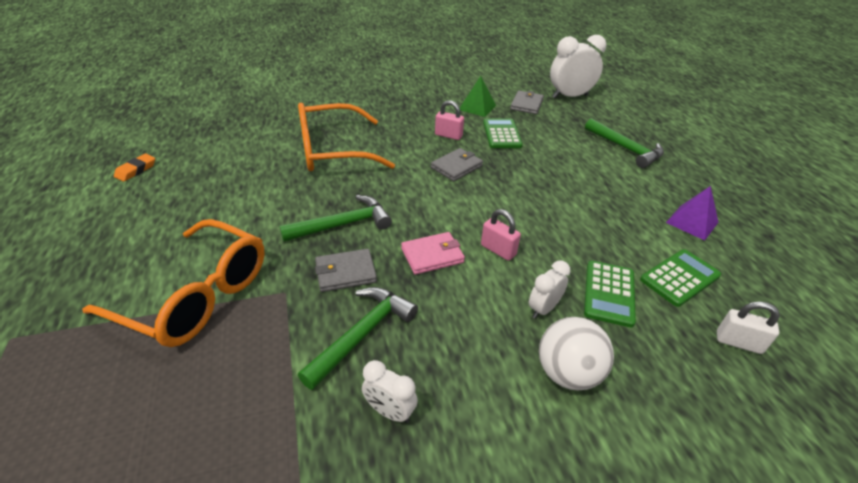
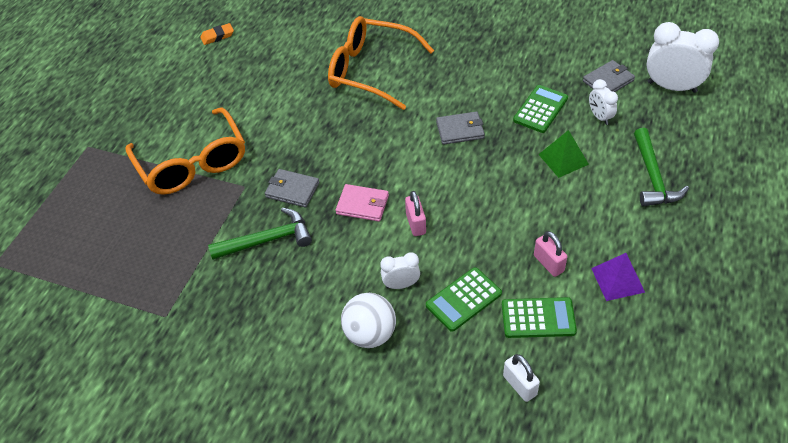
camera: 40 degrees right, 10 degrees up
green hammer [279,195,392,242] -> none
white clock [362,360,418,423] -> white clock moved to [589,79,618,125]
pink padlock [435,100,464,140] -> pink padlock moved to [534,231,567,277]
green pyramid [460,76,496,117] -> green pyramid moved to [538,130,589,178]

